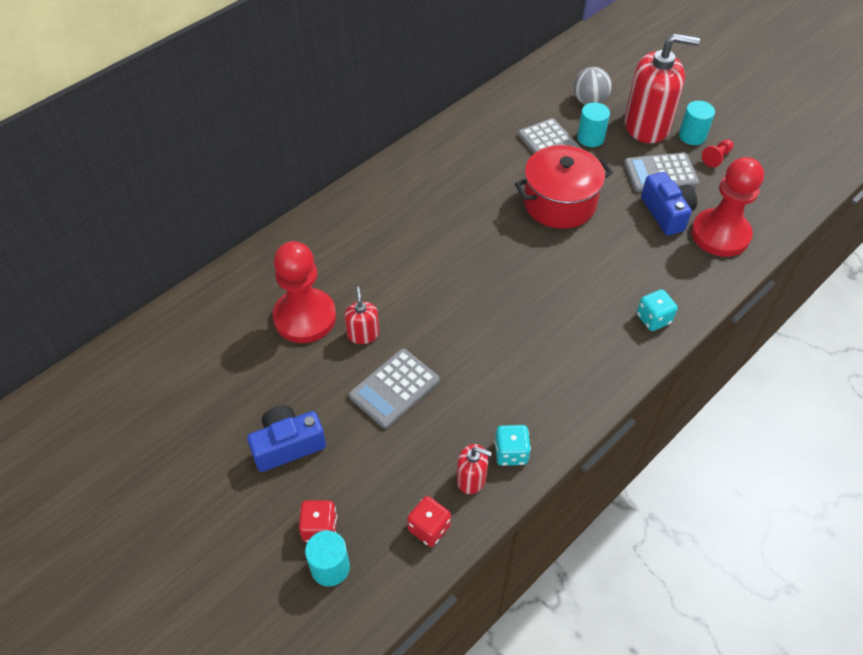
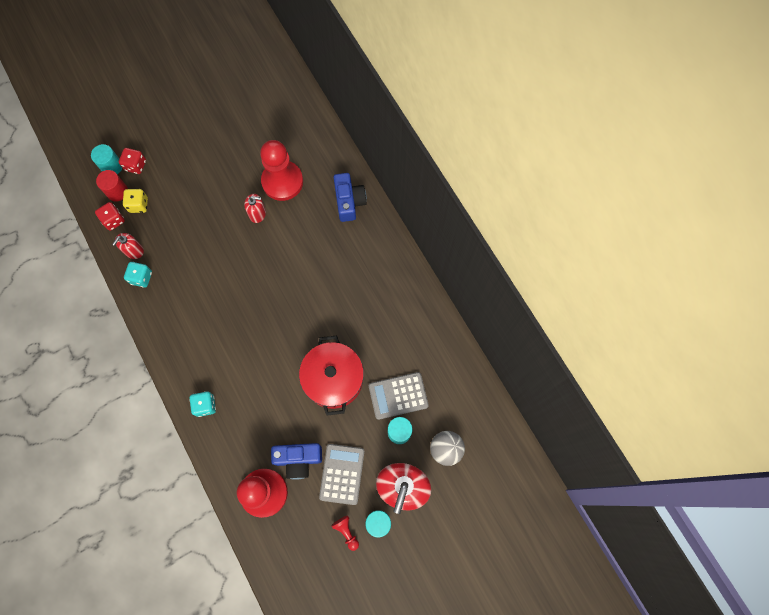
camera: 105 degrees right, 20 degrees up
blue camera [247,405,326,472] -> blue camera moved to [334,173,367,222]
grey calculator [349,349,440,428] -> none
none -> red cylinder [96,170,128,201]
none -> yellow dice [123,189,148,213]

